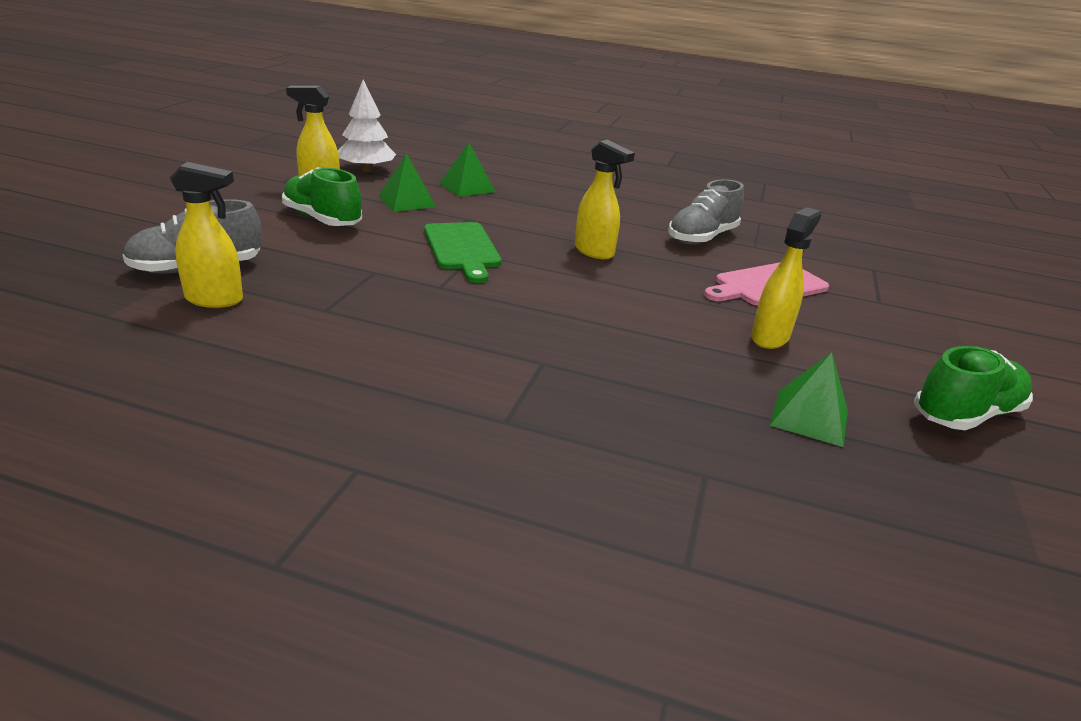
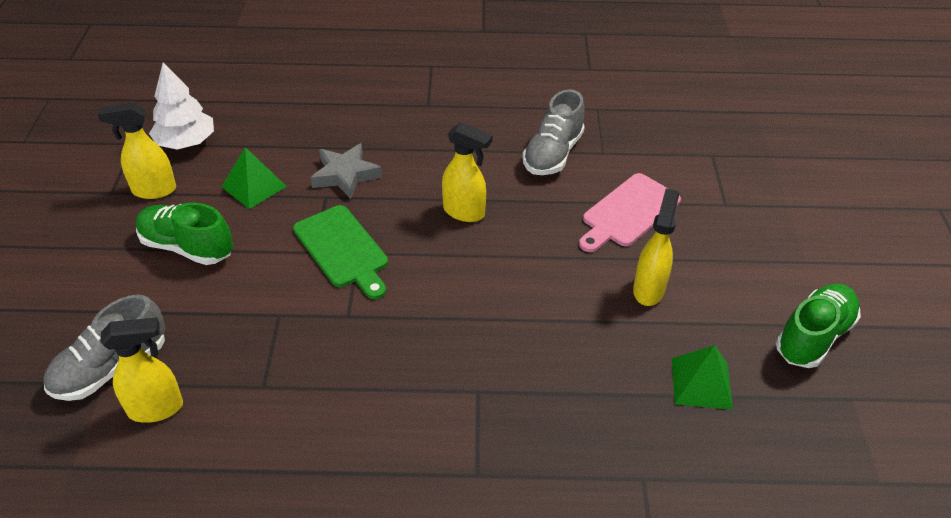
camera: 15 degrees left, 15 degrees up
green pyramid [440,142,496,197] -> none
none -> grey star [310,143,382,199]

